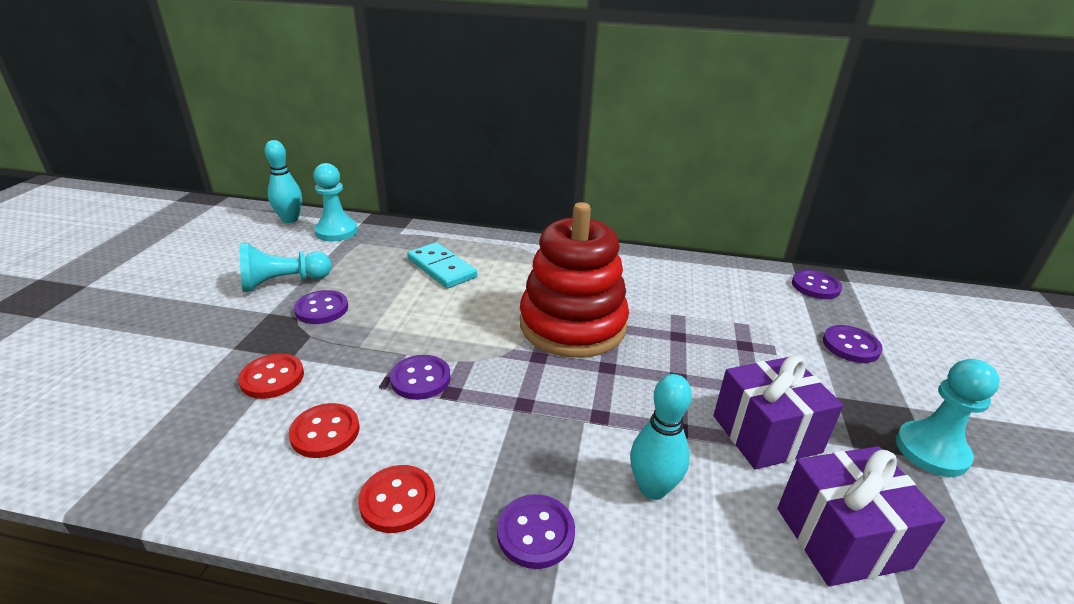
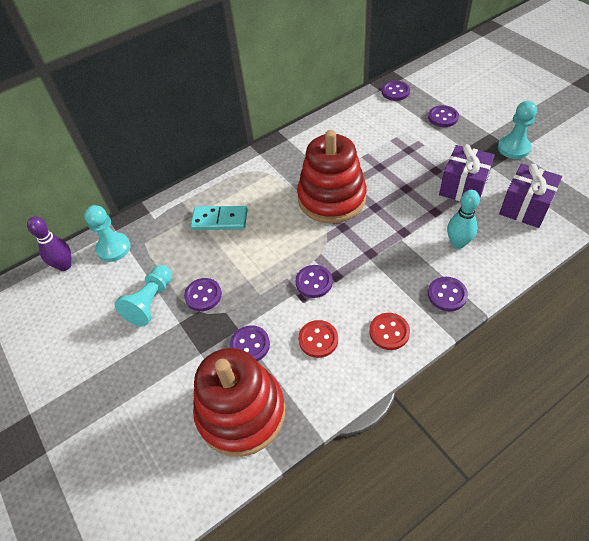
camera: 40 degrees left, 20 degrees up
red button [238,353,304,399] -> purple button [230,325,270,361]
turquoise bowling pin [265,140,302,223] -> purple bowling pin [27,217,72,271]
none -> red stacking toy [193,348,285,457]

